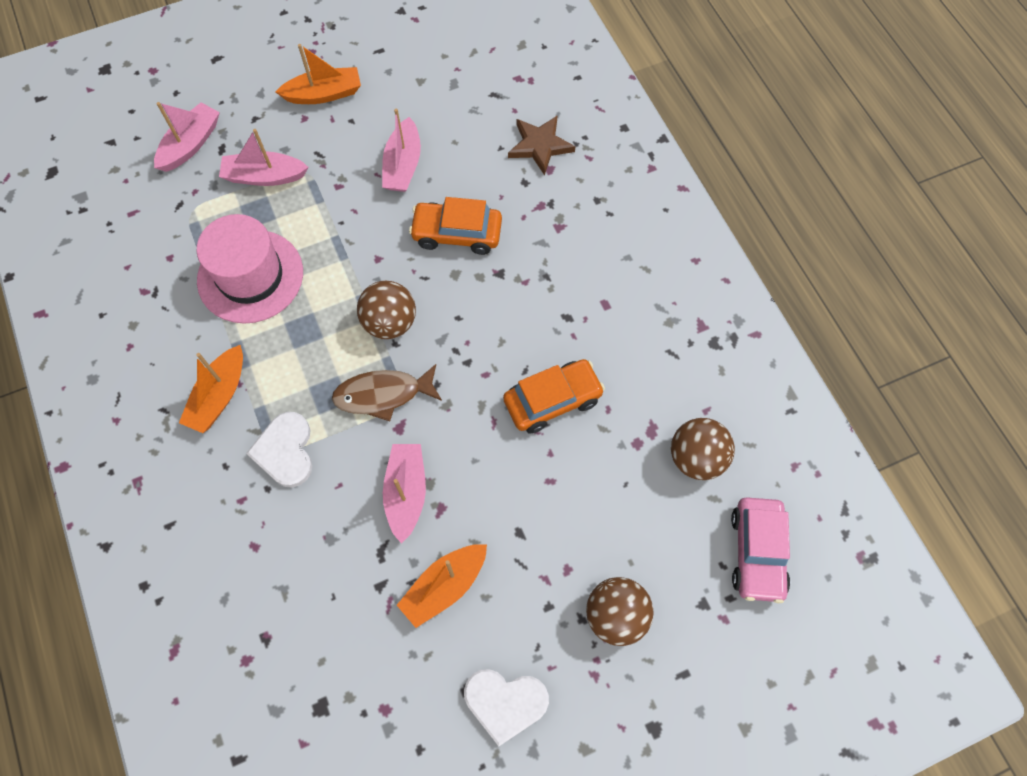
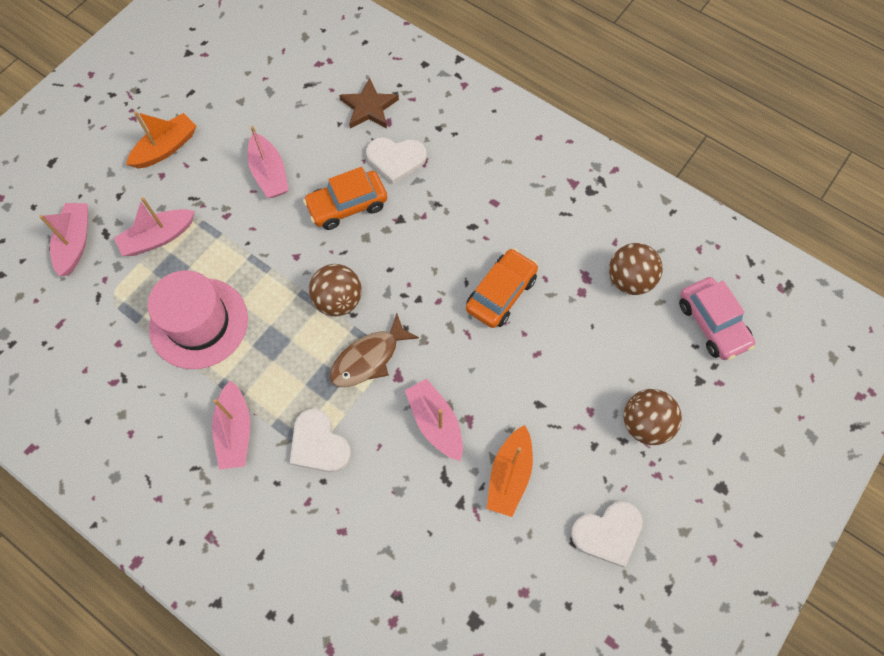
camera: 30 degrees left, 0 degrees up
orange boat [179,345,243,433] -> pink boat [212,380,250,469]
none -> white heart [366,137,427,184]

